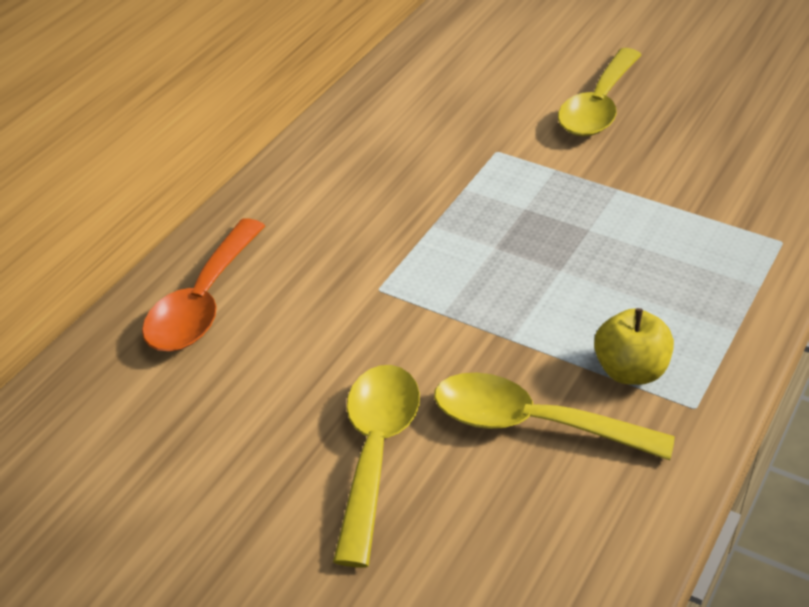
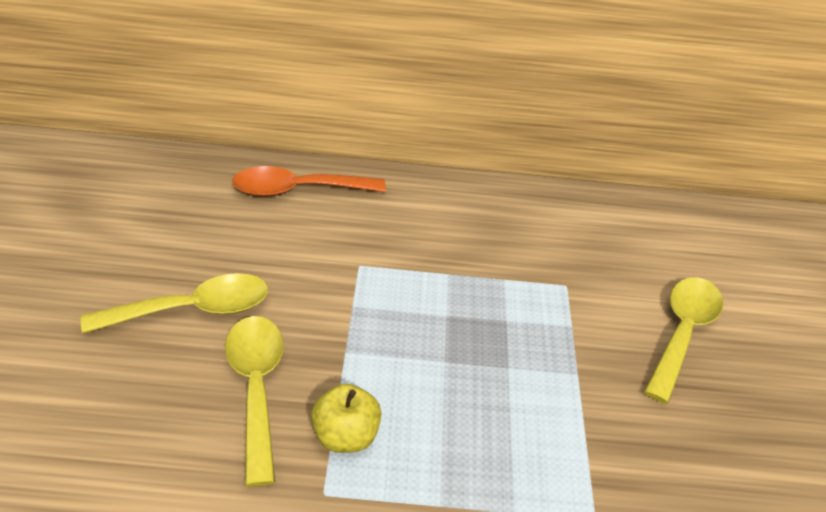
camera: 60 degrees right, 0 degrees up
yellow spoon [558,48,642,137] -> yellow spoon turned 120 degrees clockwise [644,277,723,403]

